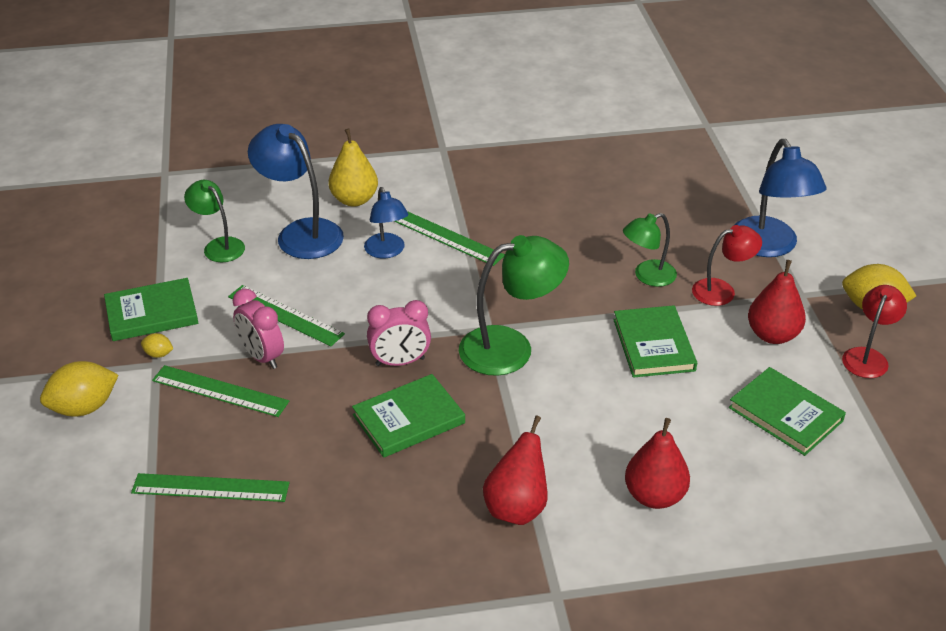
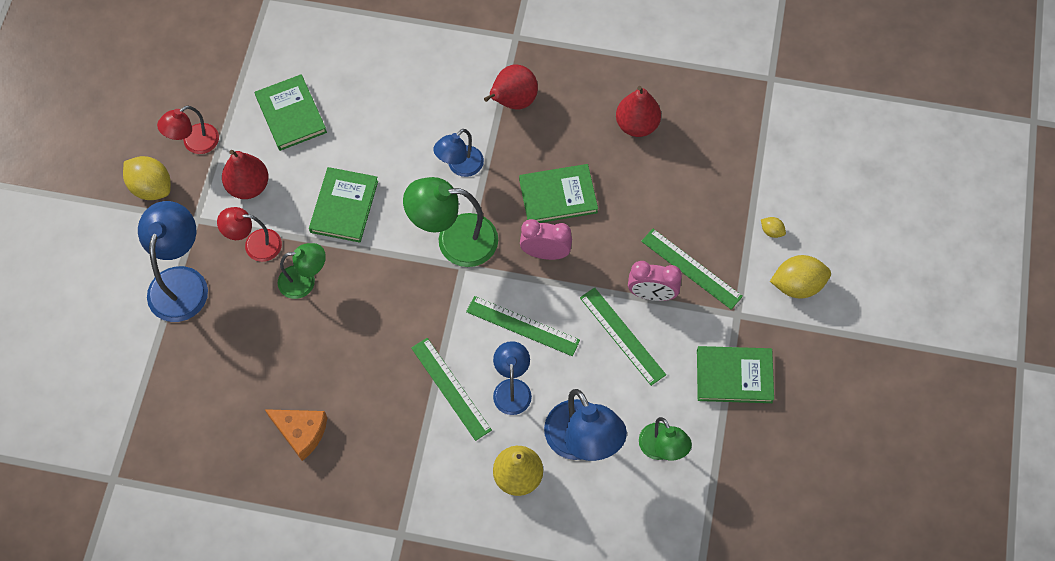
camera: 160 degrees left, 25 degrees up
green ruler [131,473,289,502] -> green ruler moved to [466,296,580,356]
yellow lemon [141,333,173,358] -> yellow lemon moved to [761,217,786,238]
pink clock [233,288,284,369] -> pink clock turned 120 degrees clockwise [628,261,682,301]
red pear [625,418,690,509] -> red pear moved to [616,86,661,137]
none -> orange cheese [265,409,327,461]
none -> blue lamp [433,129,484,177]

